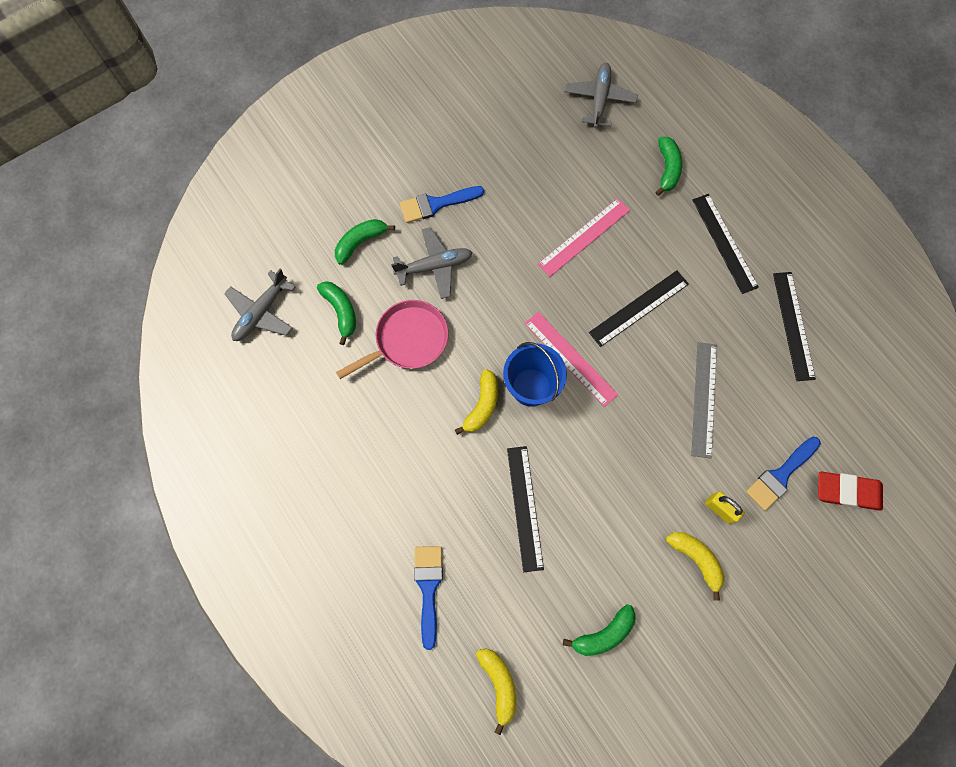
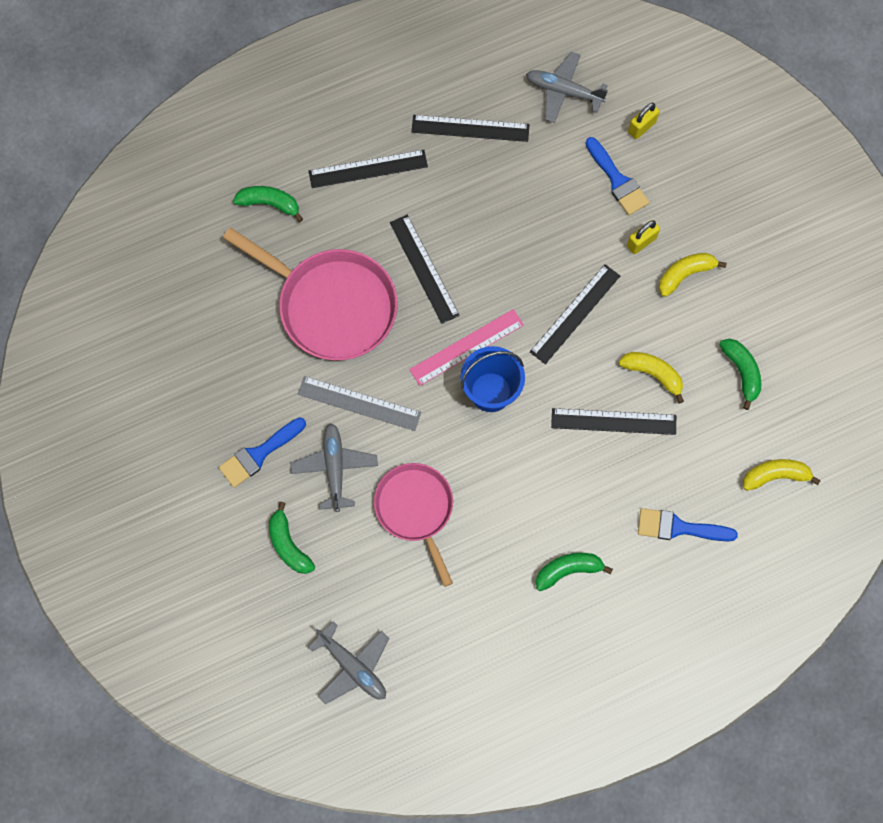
camera: 80 degrees left, 0 degrees up
green banana [317,281,356,345] -> green banana moved to [536,553,613,591]
blue brush [400,186,484,223] -> blue brush turned 60 degrees clockwise [219,417,306,488]
yellow banana [455,369,498,435] -> yellow banana moved to [619,352,684,404]
pink ruler [538,198,630,277] -> pink pan [223,227,398,361]
grey plane [565,63,638,128] -> grey plane moved to [526,52,608,123]
grey ruler [691,342,717,459] -> grey ruler moved to [298,376,421,431]
red eraser [818,472,883,511] -> yellow padlock [628,103,660,139]
none -> black ruler [530,264,620,364]

